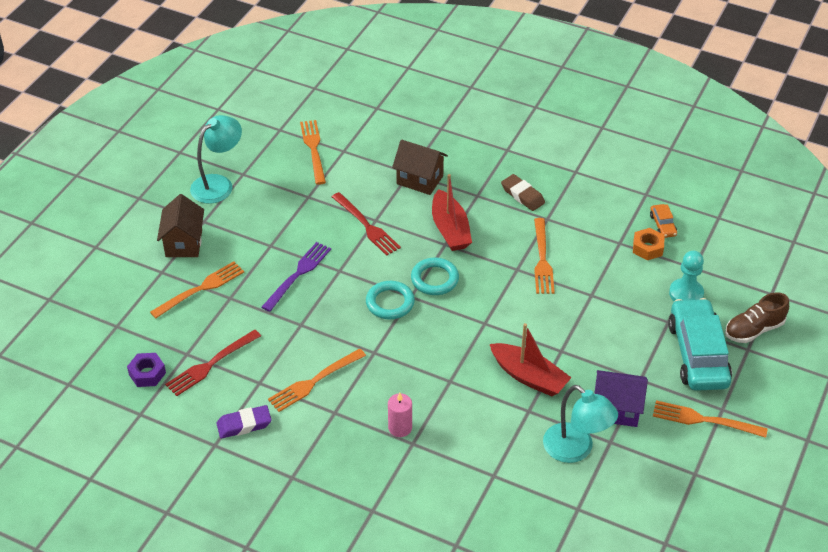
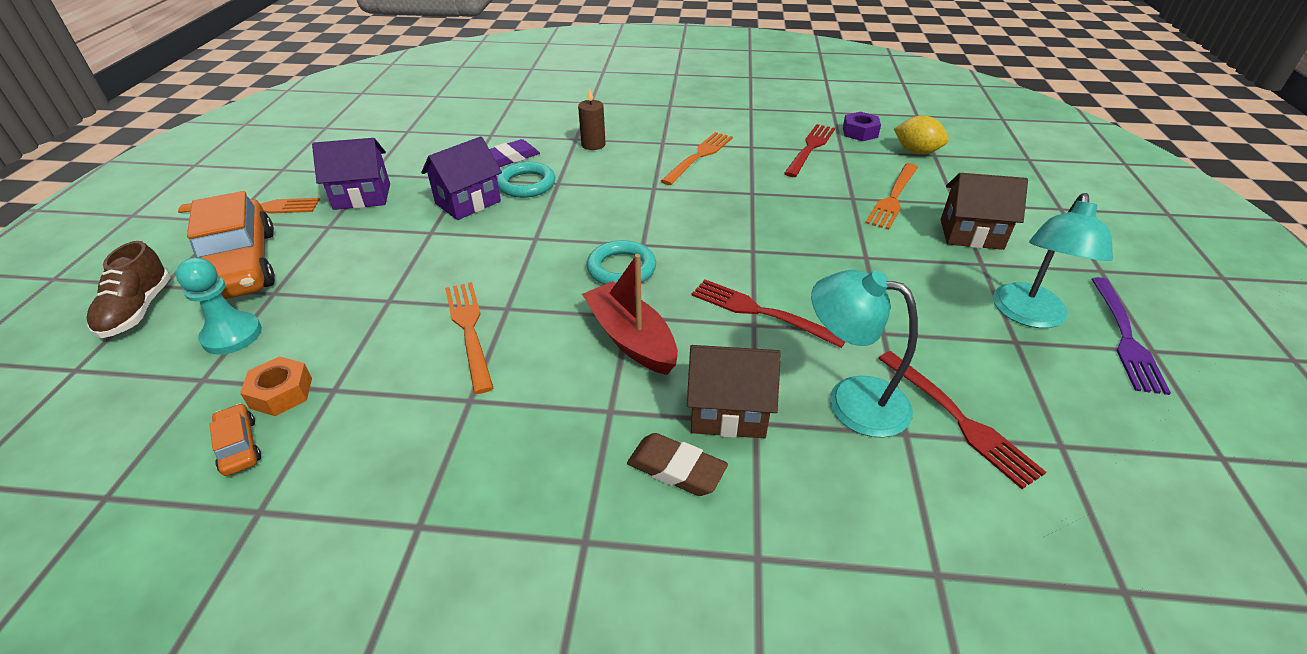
camera: 160 degrees right, 5 degrees down
brown house [157,194,204,257] -> brown house turned 60 degrees counterclockwise [941,173,1028,250]
purple eraser [216,405,272,438] -> purple eraser moved to [489,139,540,167]
purple fork [262,242,331,312] -> purple fork moved to [1091,277,1171,395]
orange fork [300,120,326,185] -> red fork [878,351,1046,489]
turquoise ring [366,281,415,319] -> turquoise ring moved to [497,162,556,198]
pink candle [388,392,412,437] -> brown candle [578,87,606,150]
red boat [490,323,572,396] -> purple house [421,136,502,220]
brown eraser [501,174,545,211] -> brown eraser moved to [627,433,728,496]
turquoise lamp [543,385,618,463] -> turquoise lamp moved to [811,270,918,438]
turquoise car [668,298,732,391] -> orange car [187,191,275,299]
brown shoe [725,292,789,343] -> brown shoe turned 135 degrees clockwise [87,241,171,338]
none -> yellow lemon [894,116,949,154]

